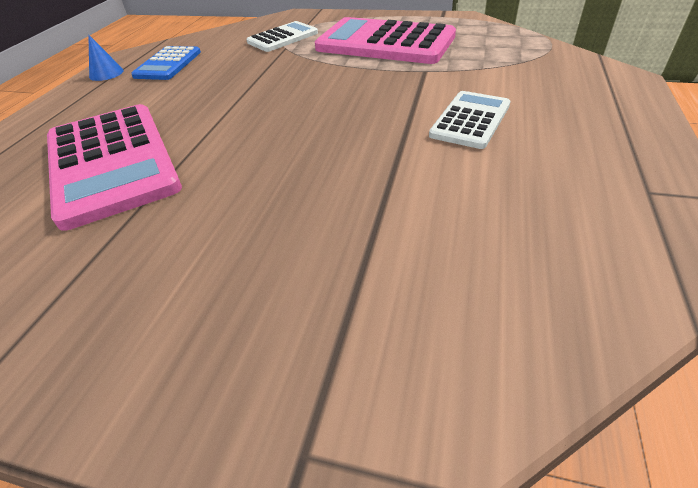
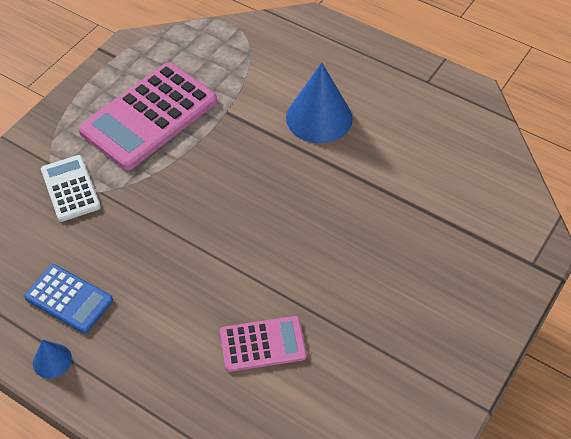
camera: 75 degrees left, 10 degrees up
pink calculator [47,104,182,231] -> pink calculator [220,316,307,372], size x0.54
white calculator [429,91,510,149] -> blue cone [286,63,353,143]

